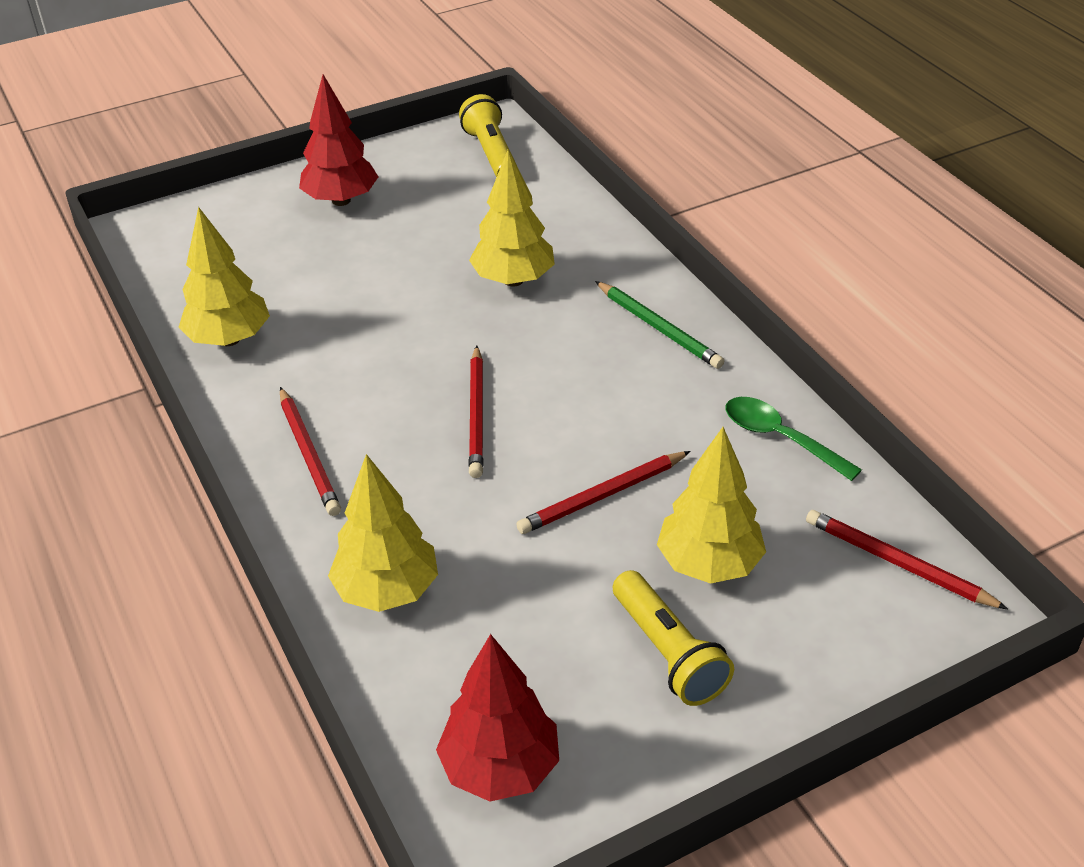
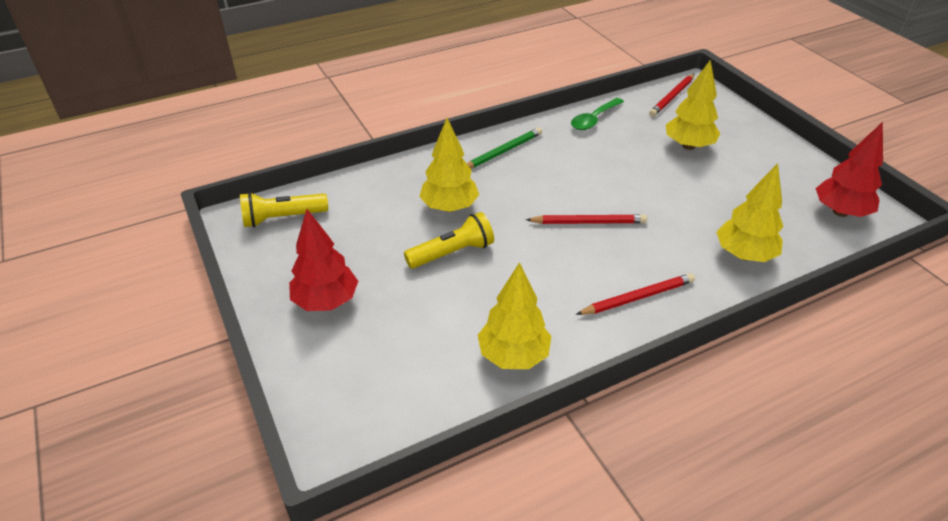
camera: 90 degrees left, 0 degrees up
red pencil [516,451,691,534] -> none
yellow flashlight [613,570,734,706] -> yellow flashlight moved to [404,212,494,269]

